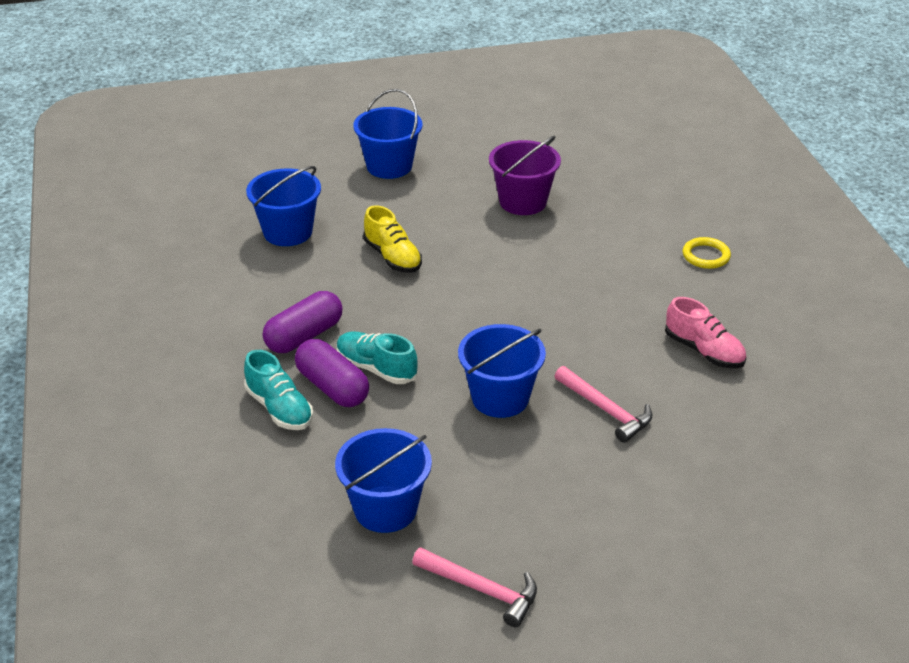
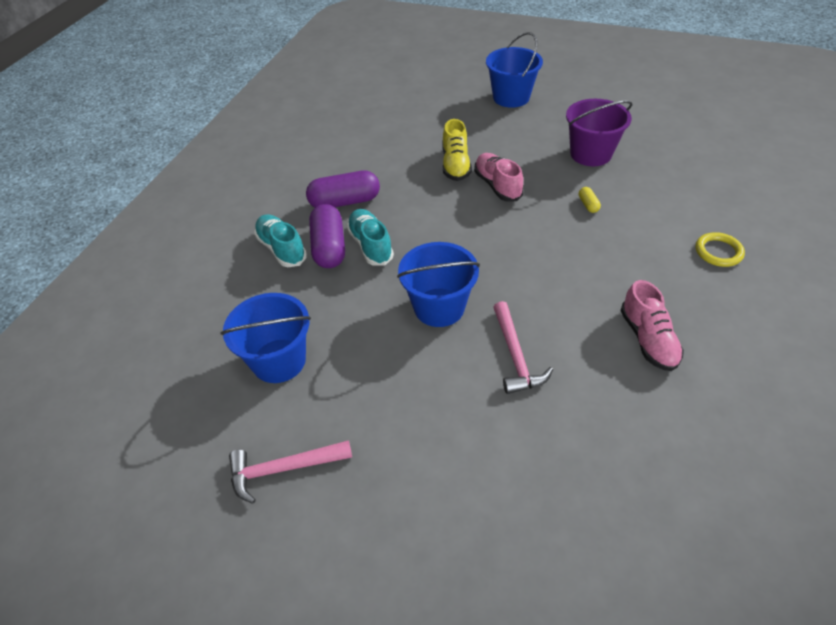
camera: 35 degrees right, 10 degrees up
turquoise shoe [244,350,313,430] -> turquoise shoe turned 150 degrees clockwise [254,215,307,267]
blue bucket [246,166,321,246] -> none
pink hammer [412,547,537,627] -> pink hammer turned 105 degrees clockwise [229,440,352,504]
none -> pink shoe [474,153,524,201]
none -> yellow capsule [579,187,601,213]

